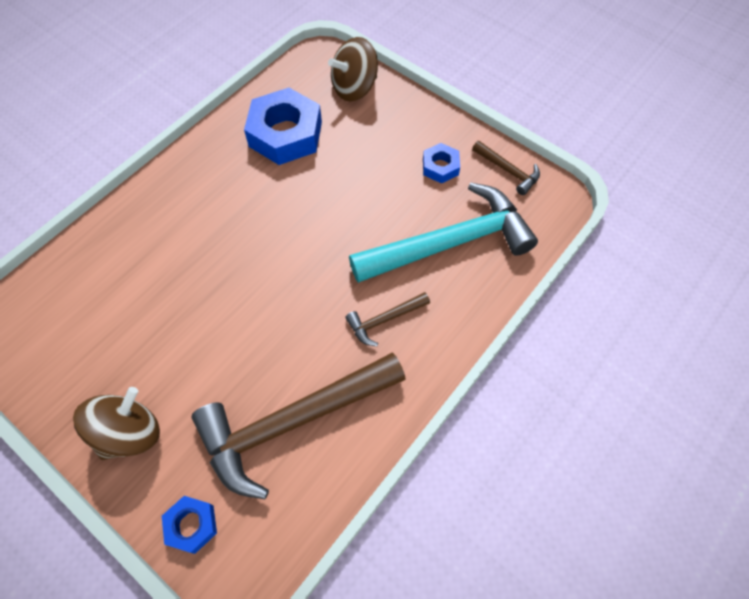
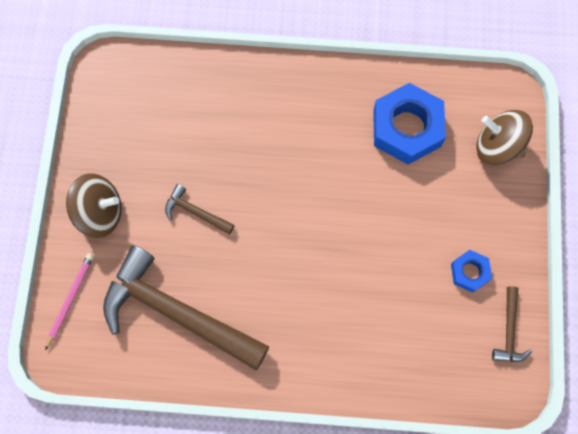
camera: 55 degrees right, 10 degrees up
blue nut [162,496,217,554] -> pink pencil [45,253,94,350]
brown hammer [345,292,430,346] -> brown hammer moved to [165,184,235,235]
turquoise hammer [349,182,538,283] -> none

